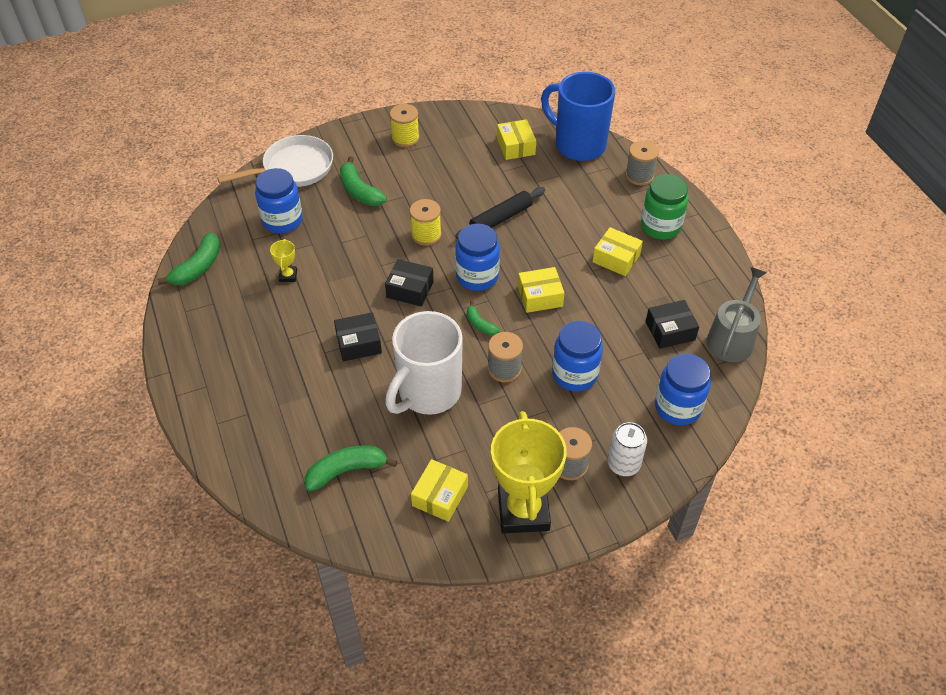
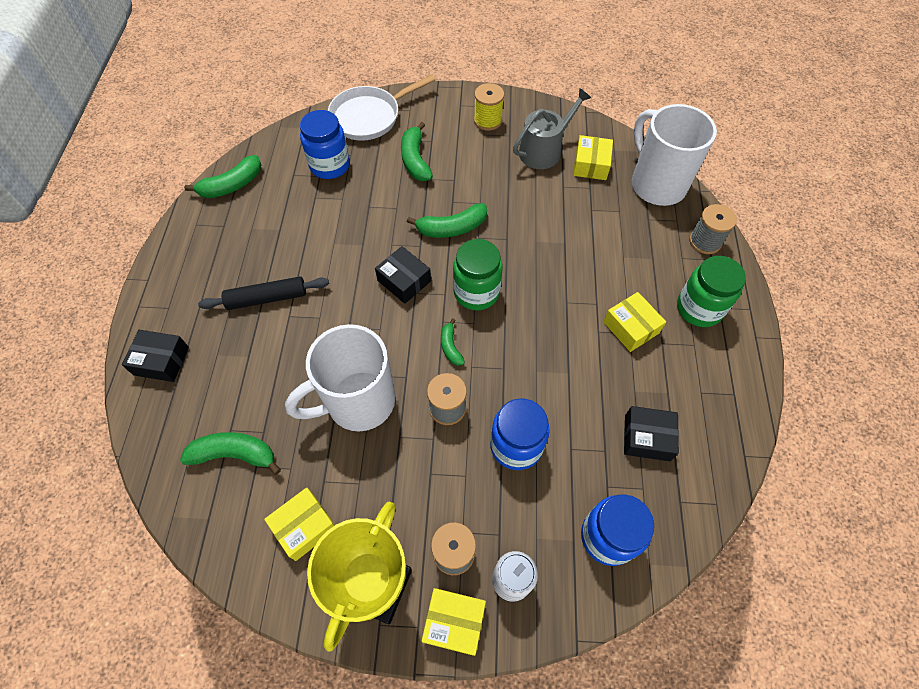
camera: 25 degrees right, 10 degrees up
white pan [217,135,333,187] -> white pan turned 150 degrees clockwise [328,74,436,141]
yellow trophy [270,239,297,282] -> none
black box [334,312,382,361] -> black box moved to [122,330,189,382]
yellow spool [410,199,442,246] -> green banana [407,203,487,238]
black rolling pin [455,187,545,239] -> black rolling pin moved to [198,277,329,310]
blue jar [455,224,500,291] -> green jar [453,239,503,310]
yellow box [518,267,565,313] -> yellow box moved to [421,588,486,656]
blue mug [541,72,615,161] -> white mug [632,104,717,206]
grey watering can [707,267,766,362] -> grey watering can moved to [513,88,591,169]

